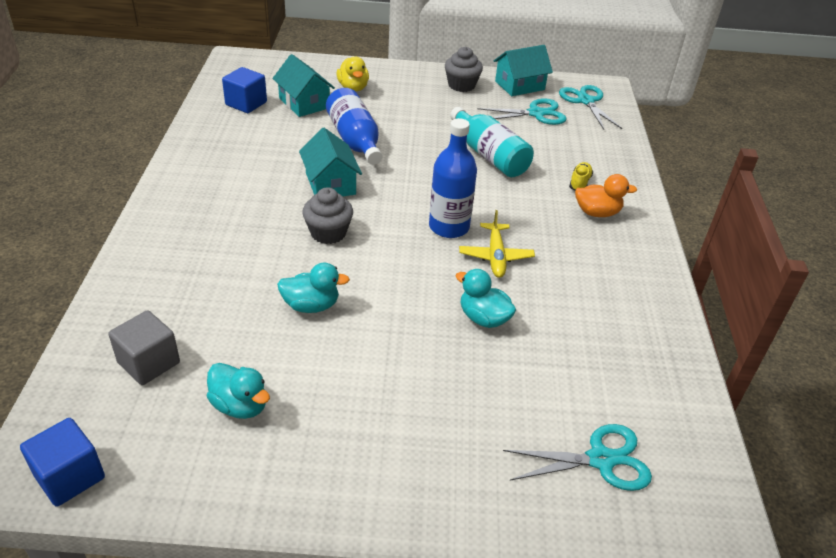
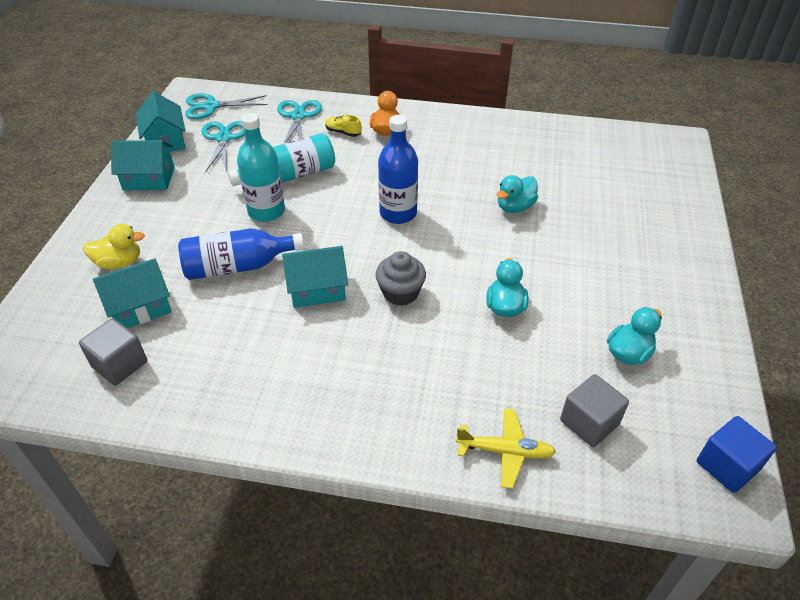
camera: 80 degrees left, 5 degrees up
blue cube [222,67,267,113] -> grey cube [79,318,147,385]
grey cupcake [445,47,483,92] -> turquoise house [111,140,175,190]
yellow plane [459,210,535,278] -> yellow plane moved to [456,409,556,489]
turquoise scissors [503,424,652,491] -> turquoise scissors moved to [277,100,322,143]
none -> turquoise bottle [237,113,285,222]

